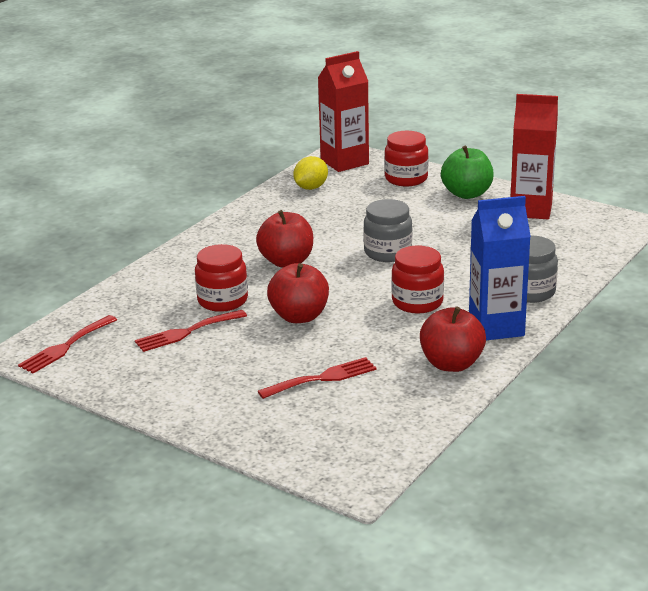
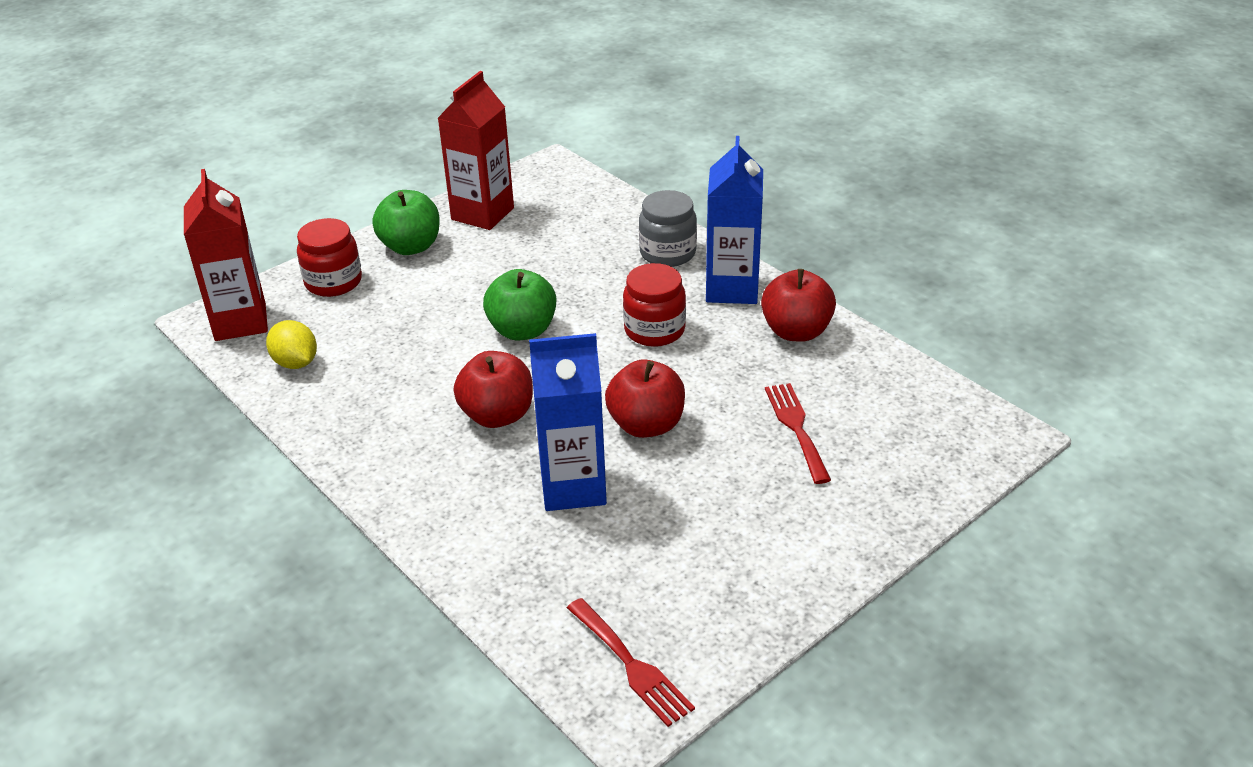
camera: 75 degrees left, 10 degrees up
red fork [135,310,247,352] -> none
red jar [195,244,248,312] -> blue carton [529,333,607,511]
grey jar [363,199,412,262] -> green apple [483,269,556,340]

